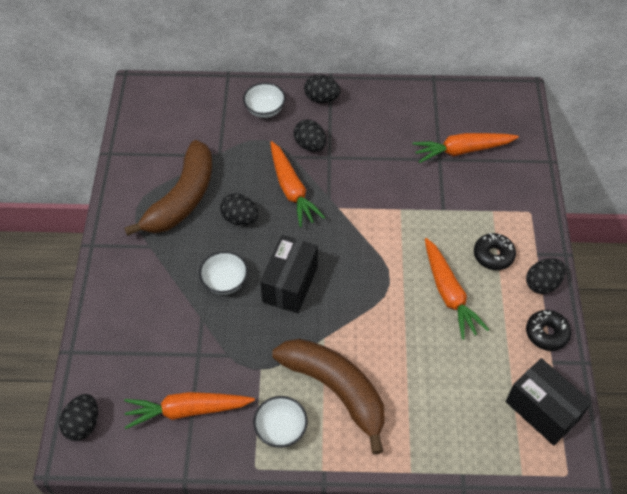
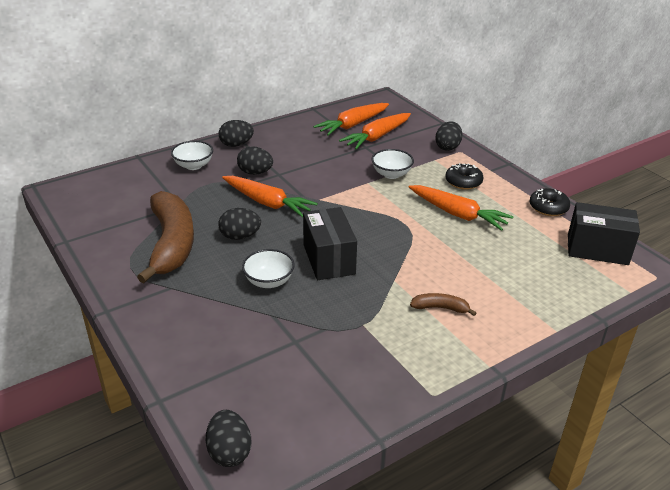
camera: 35 degrees left, 20 degrees down
orange carrot [124,392,255,429] -> orange carrot moved to [313,103,389,136]
white bowl [253,396,308,448] -> white bowl moved to [371,149,414,179]
brown banana [272,339,385,455] -> brown banana [410,293,476,316], size x0.42
black egg [526,258,566,294] -> black egg moved to [435,122,463,151]

